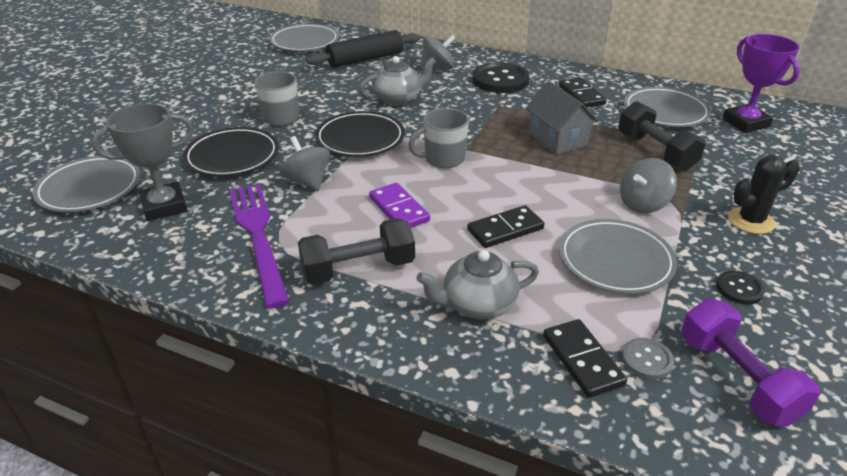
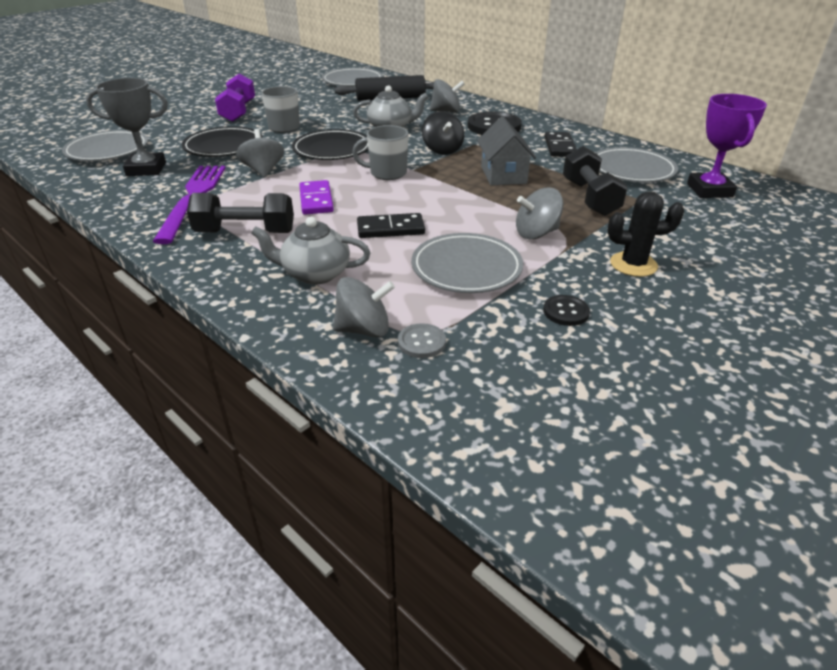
camera: 20 degrees right, 0 degrees up
black domino [543,319,627,398] -> grey spinning top [333,277,395,337]
purple dumbbell [681,298,820,426] -> purple dumbbell moved to [215,74,255,122]
none -> black spinning top [422,111,464,155]

